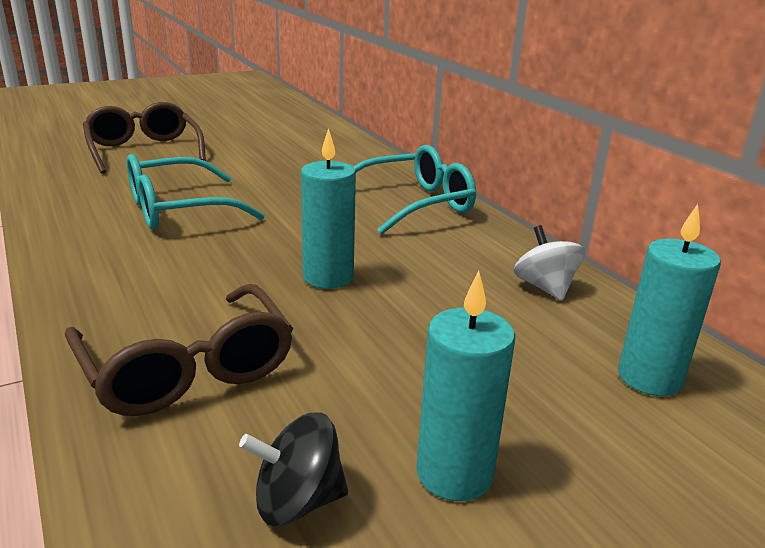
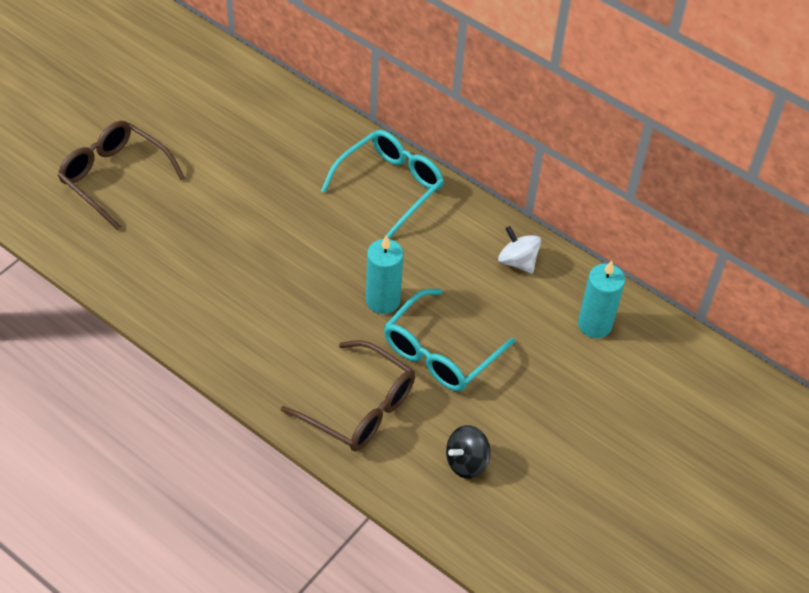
camera: 25 degrees left, 25 degrees up
turquoise glasses [127,154,265,230] -> turquoise glasses moved to [384,289,515,391]
turquoise candle [416,271,515,501] -> none

